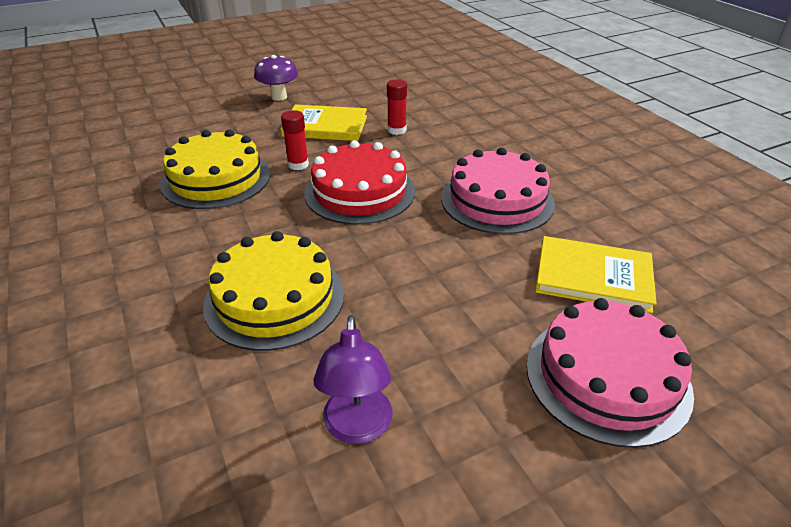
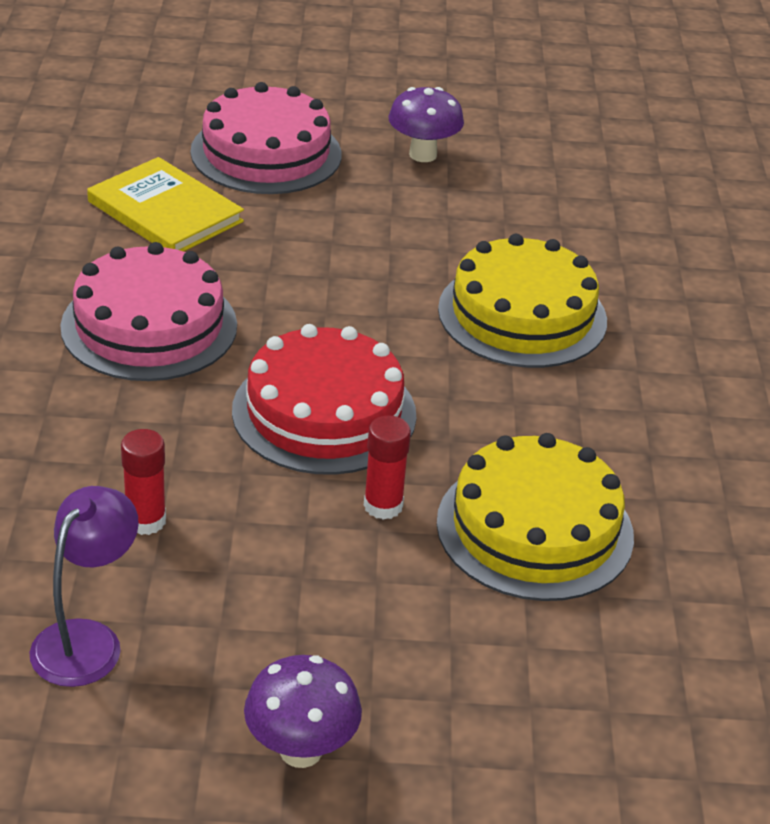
camera: 155 degrees left, 0 degrees up
yellow book [281,104,367,141] -> none
purple lamp [314,315,393,444] -> purple lamp moved to [29,486,139,687]
none -> purple mushroom [388,87,464,162]

